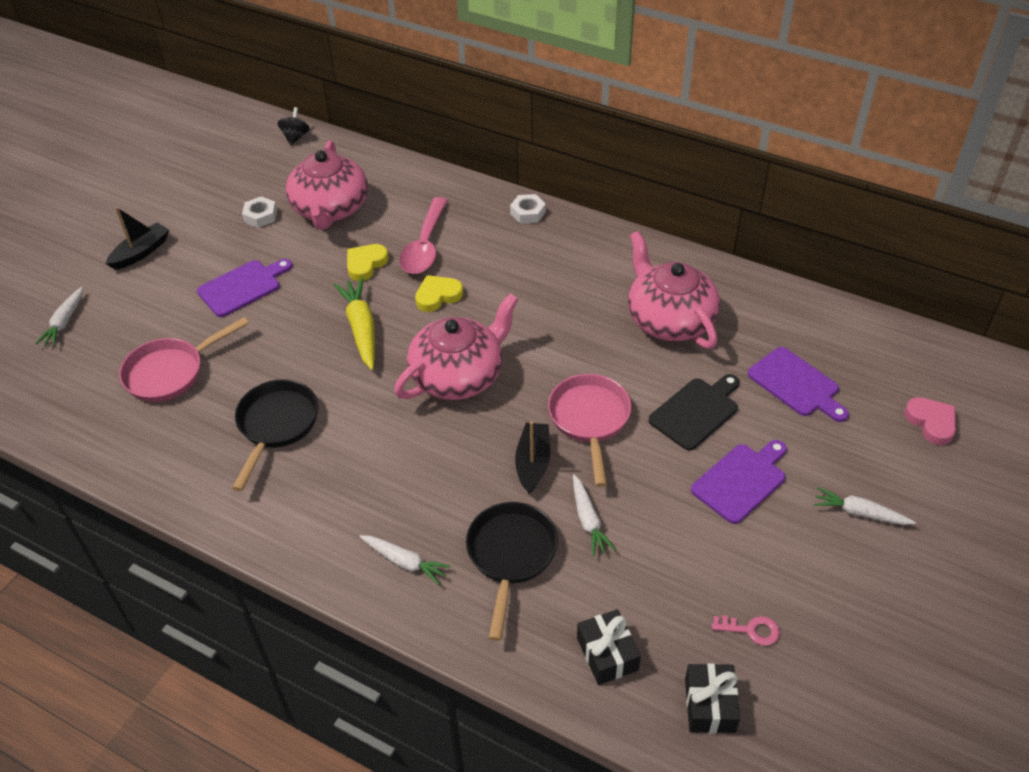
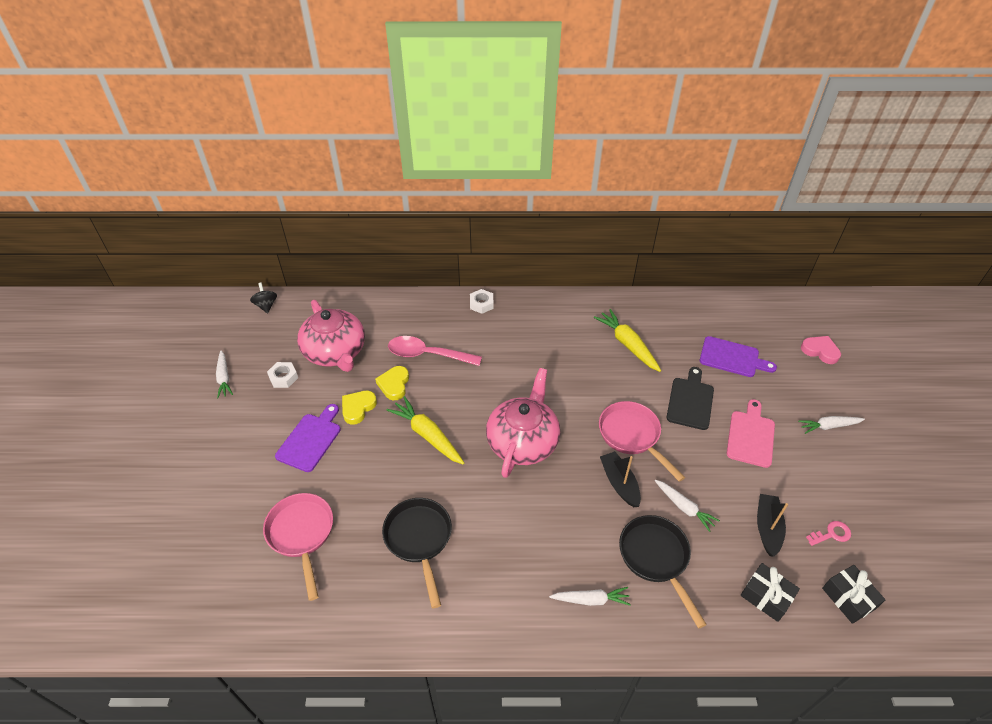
camera: 30 degrees left, 0 degrees up
white carrot [36,287,83,346] -> white carrot moved to [216,350,233,398]
black boat [106,207,169,270] -> black boat moved to [757,494,788,557]
pink pan [119,317,249,402] -> pink pan turned 135 degrees clockwise [263,493,333,601]
pink spoon [399,197,448,274] -> pink spoon turned 120 degrees clockwise [388,336,482,366]
yellow heart [415,275,463,312] -> yellow heart moved to [342,391,377,425]
pink teapot [628,231,720,349] -> yellow carrot [594,309,661,372]
purple cutting board [691,440,787,524] -> pink cutting board [727,399,775,468]

